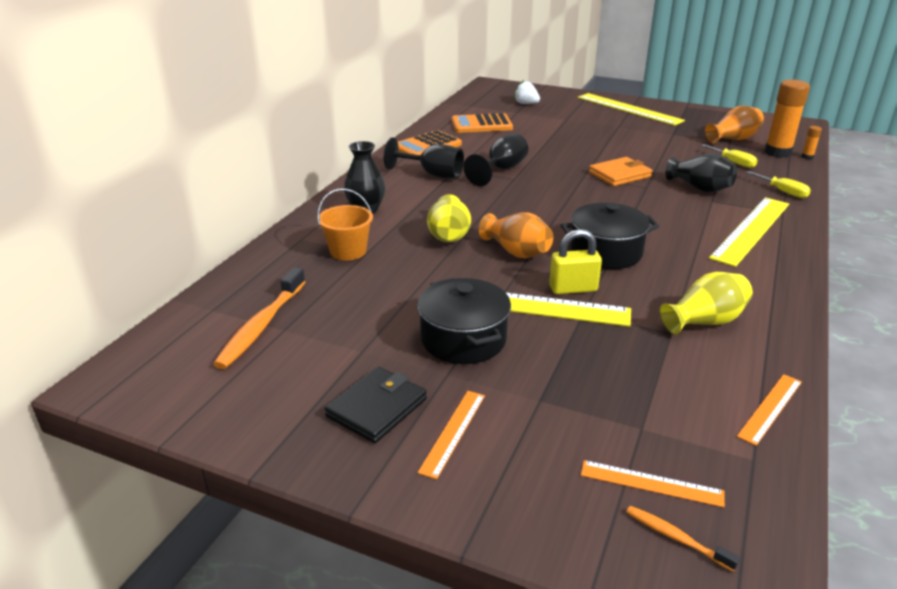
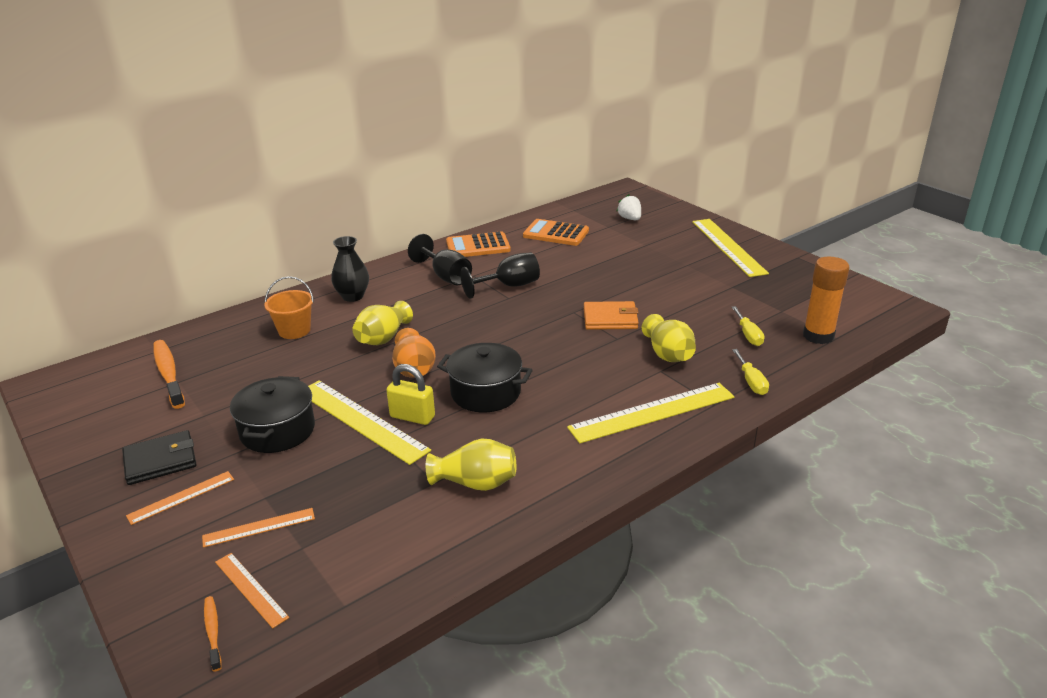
camera: 30 degrees right, 0 degrees up
orange toothbrush [213,267,305,369] -> orange toothbrush turned 105 degrees clockwise [153,340,185,409]
black vase [666,153,737,193] -> yellow vase [642,314,696,362]
orange vase [705,106,764,144] -> none
orange ruler [737,374,802,446] -> orange ruler moved to [202,508,315,548]
orange glue stick [802,126,822,159] -> none

